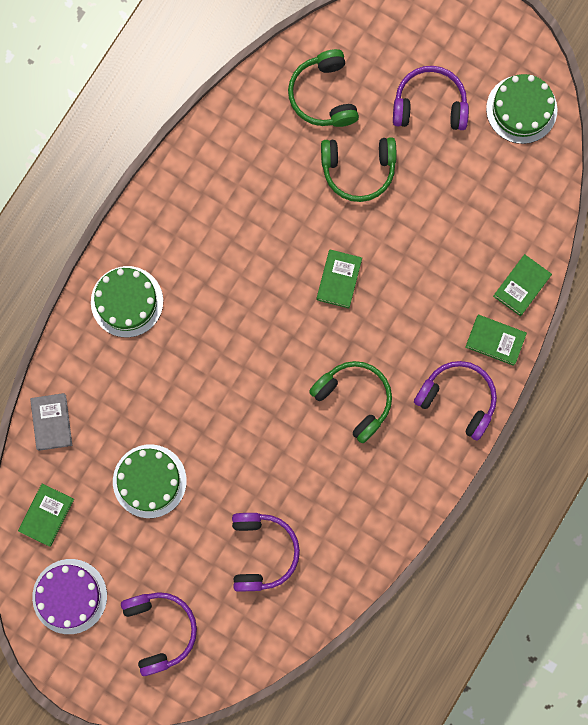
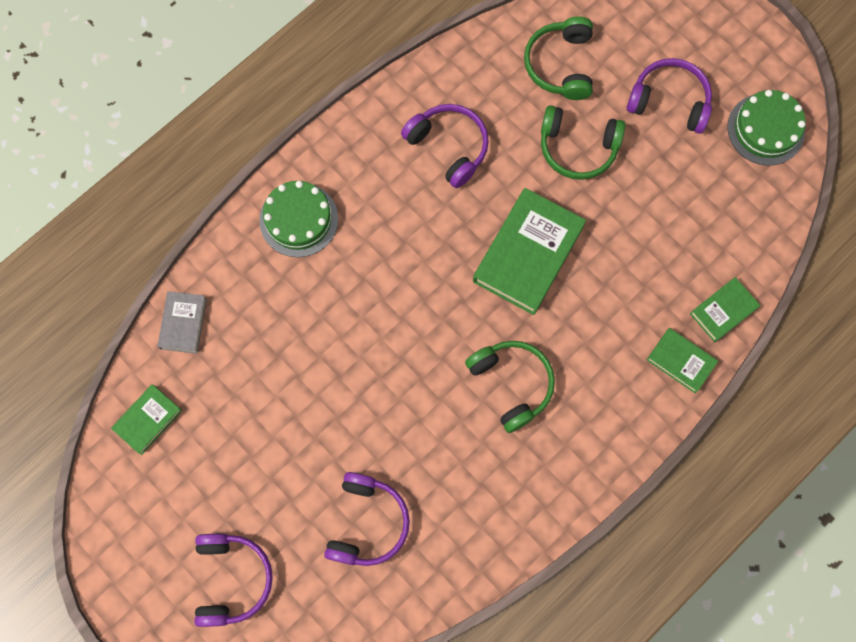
camera: 15 degrees right, 5 degrees down
purple cake [32,559,107,634] -> none
green cake [113,444,187,518] -> none
green book [317,250,362,308] -> green book [473,188,586,315], size x1.87
purple headphones [414,361,497,441] -> purple headphones moved to [401,104,489,188]

